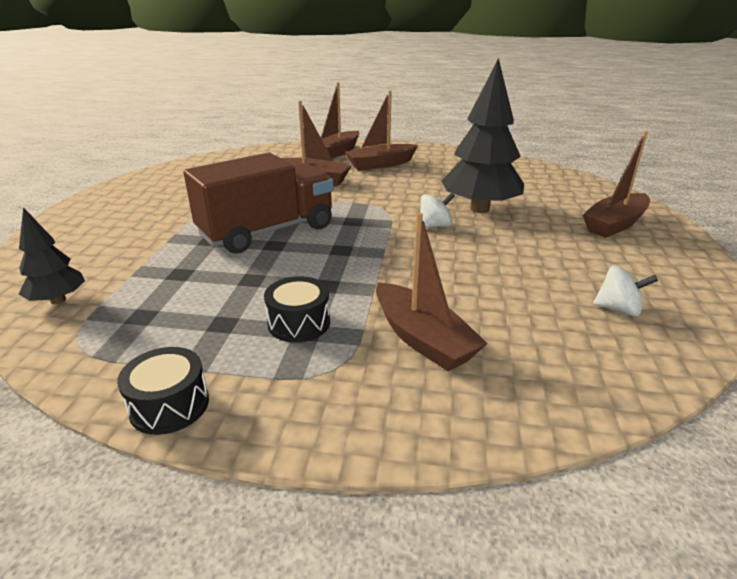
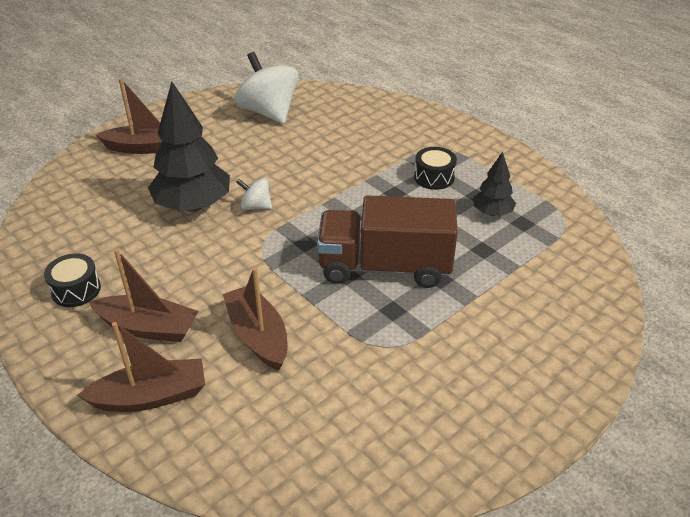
camera: 140 degrees left, 10 degrees up
black tree [19,207,85,304] -> black tree moved to [473,152,516,216]
black drum [117,347,209,435] -> black drum moved to [44,254,101,307]
brown boat [376,213,488,371] -> none
white spinning top [593,266,658,316] -> white spinning top [235,52,299,124], size x2.08

